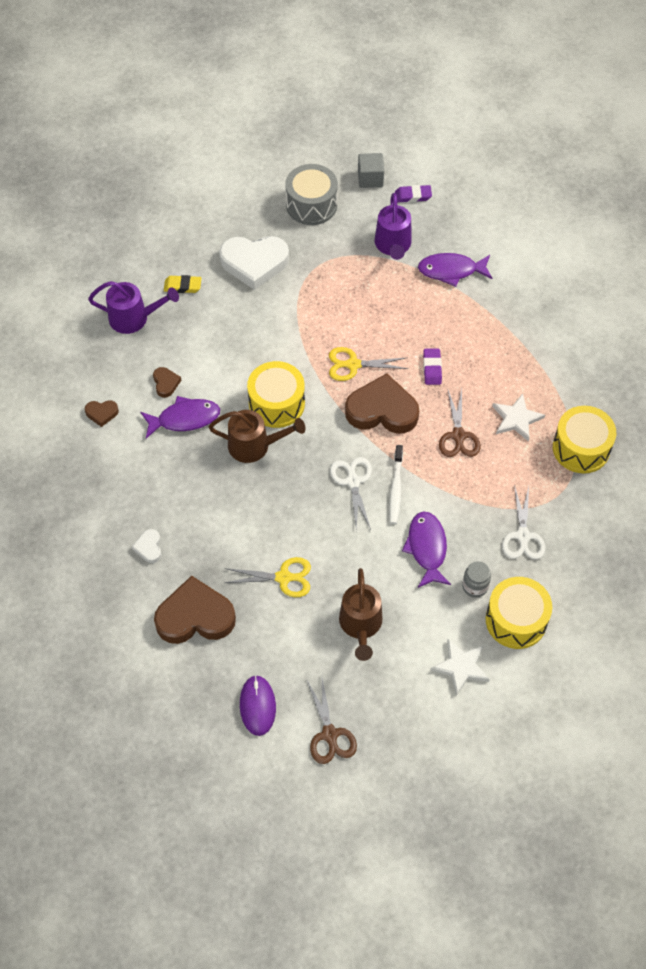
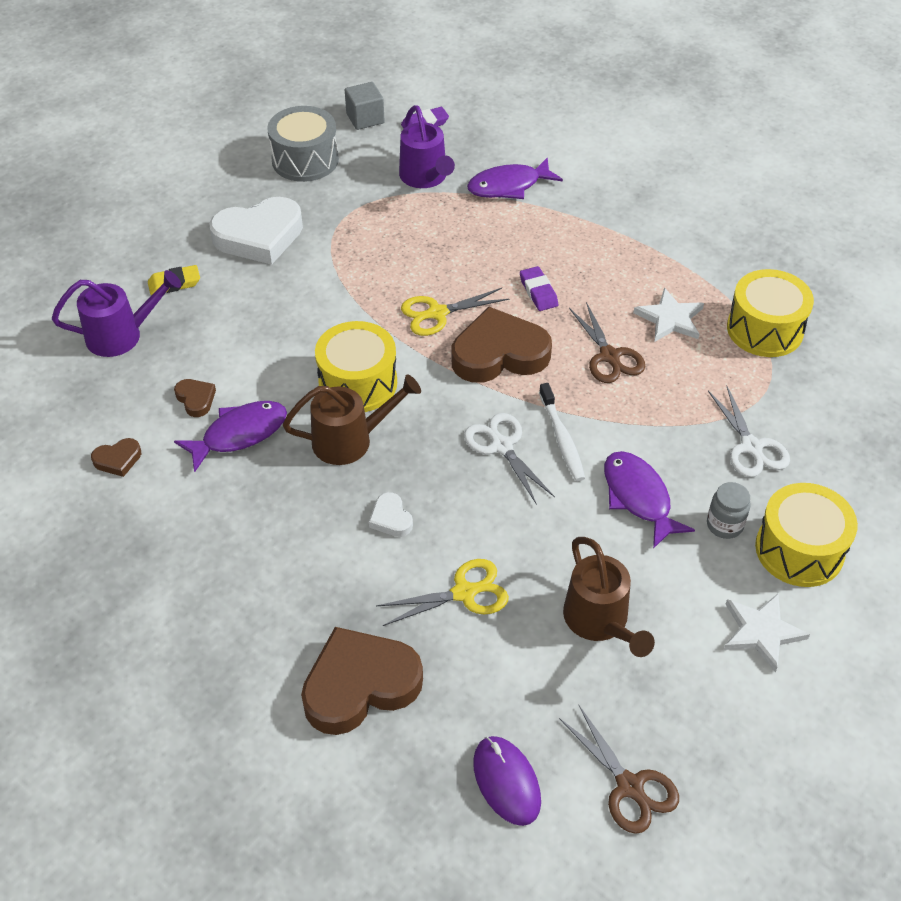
camera: 20 degrees left, 10 degrees down
white heart [132,529,162,563] -> white heart moved to [369,492,413,537]

